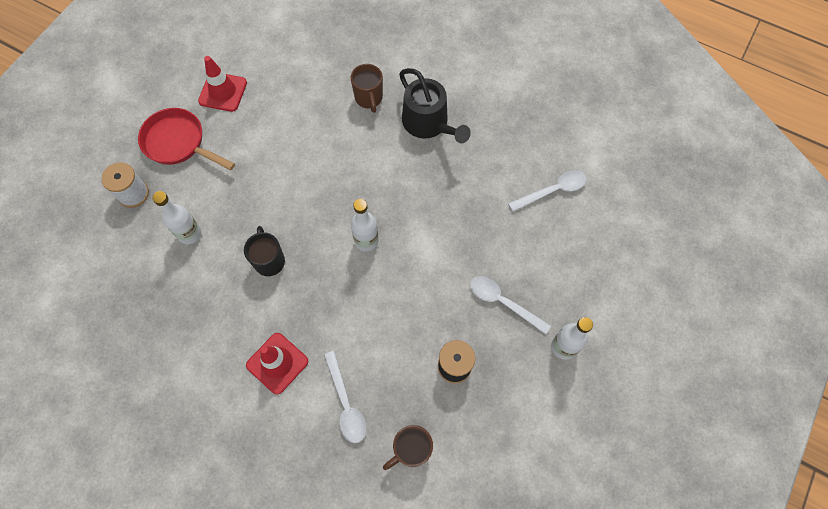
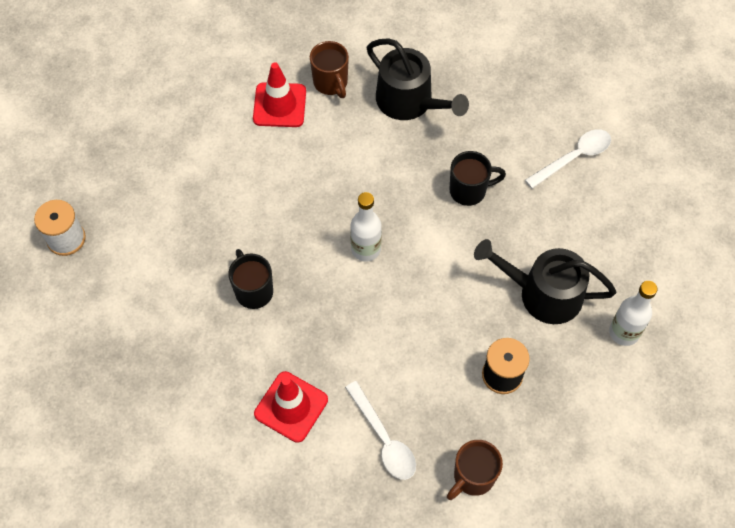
camera: 10 degrees left, 5 degrees down
red pan [138,108,235,170] -> none
white bottle [153,191,201,244] -> none
red traffic cone [198,56,247,112] -> red traffic cone moved to [253,62,306,127]
white spoon [470,276,551,334] -> black watering can [474,239,617,324]
none -> black mug [450,151,506,206]

